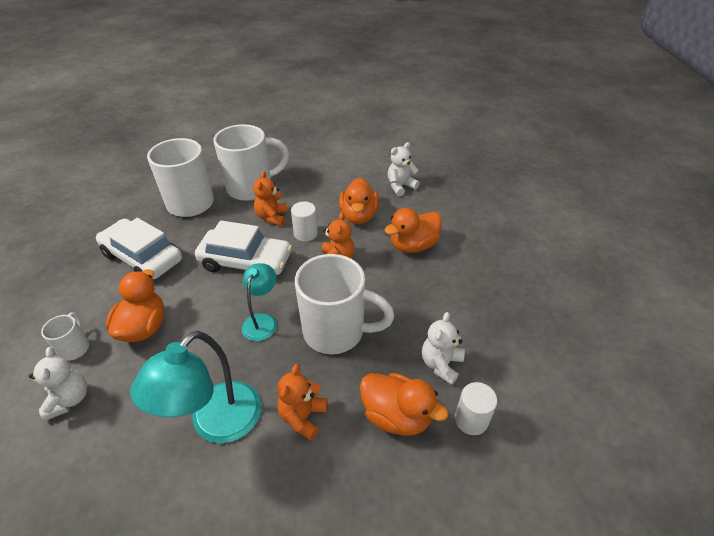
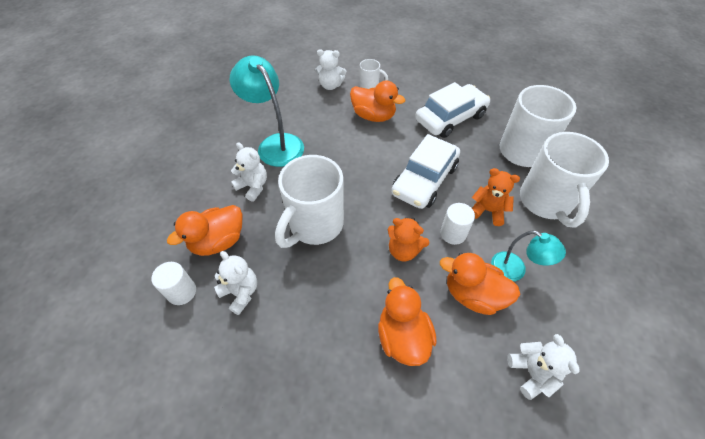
camera: 110 degrees right, 10 degrees up
turquoise lamp [242,263,277,341] -> turquoise lamp moved to [491,230,566,281]
orange teddy bear [277,364,327,441] -> white teddy bear [231,143,267,202]

